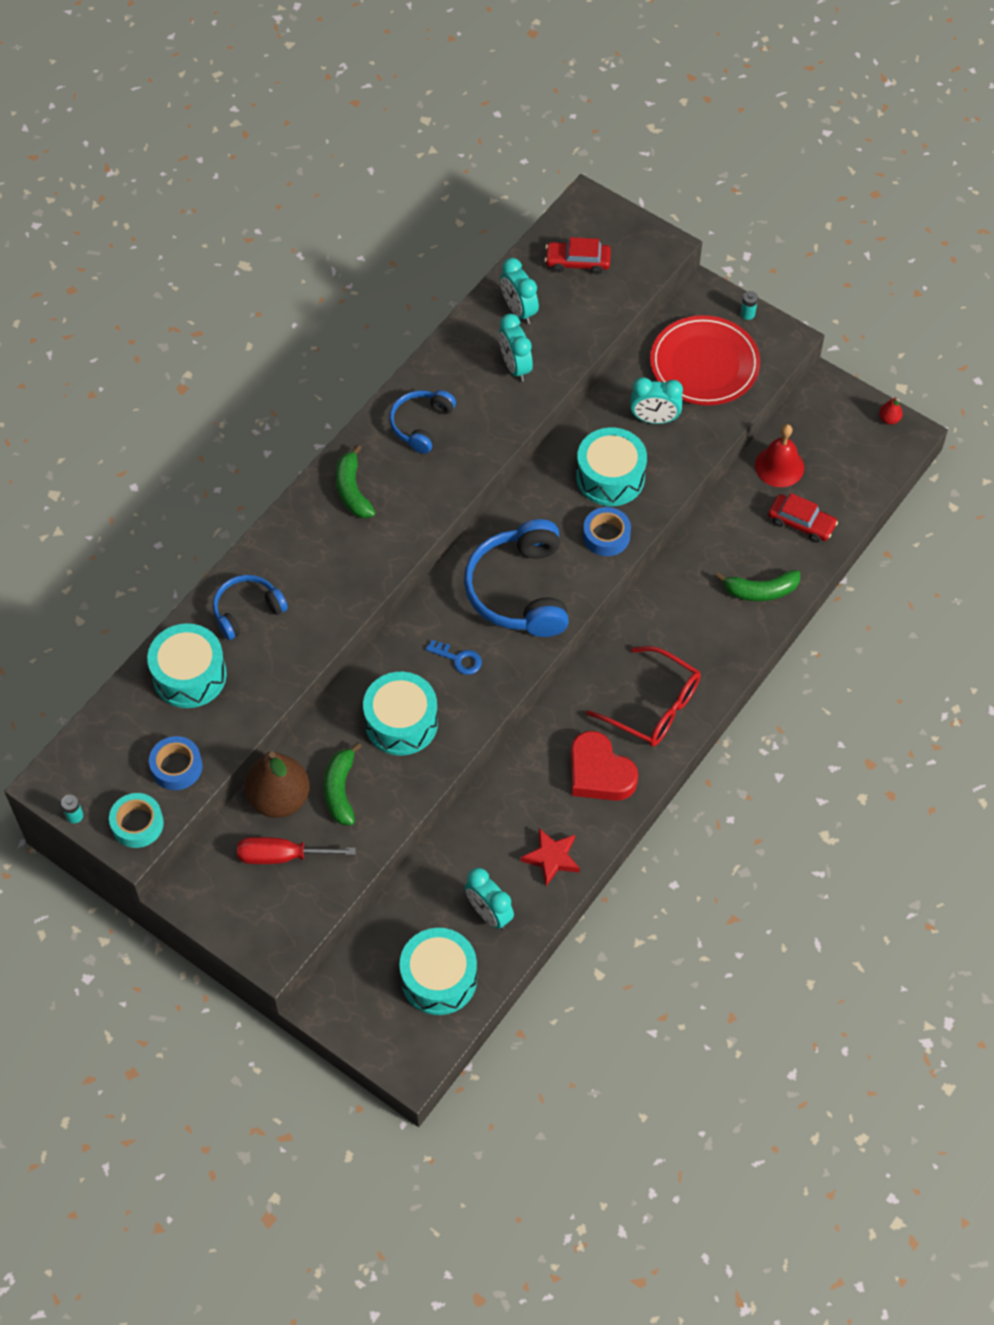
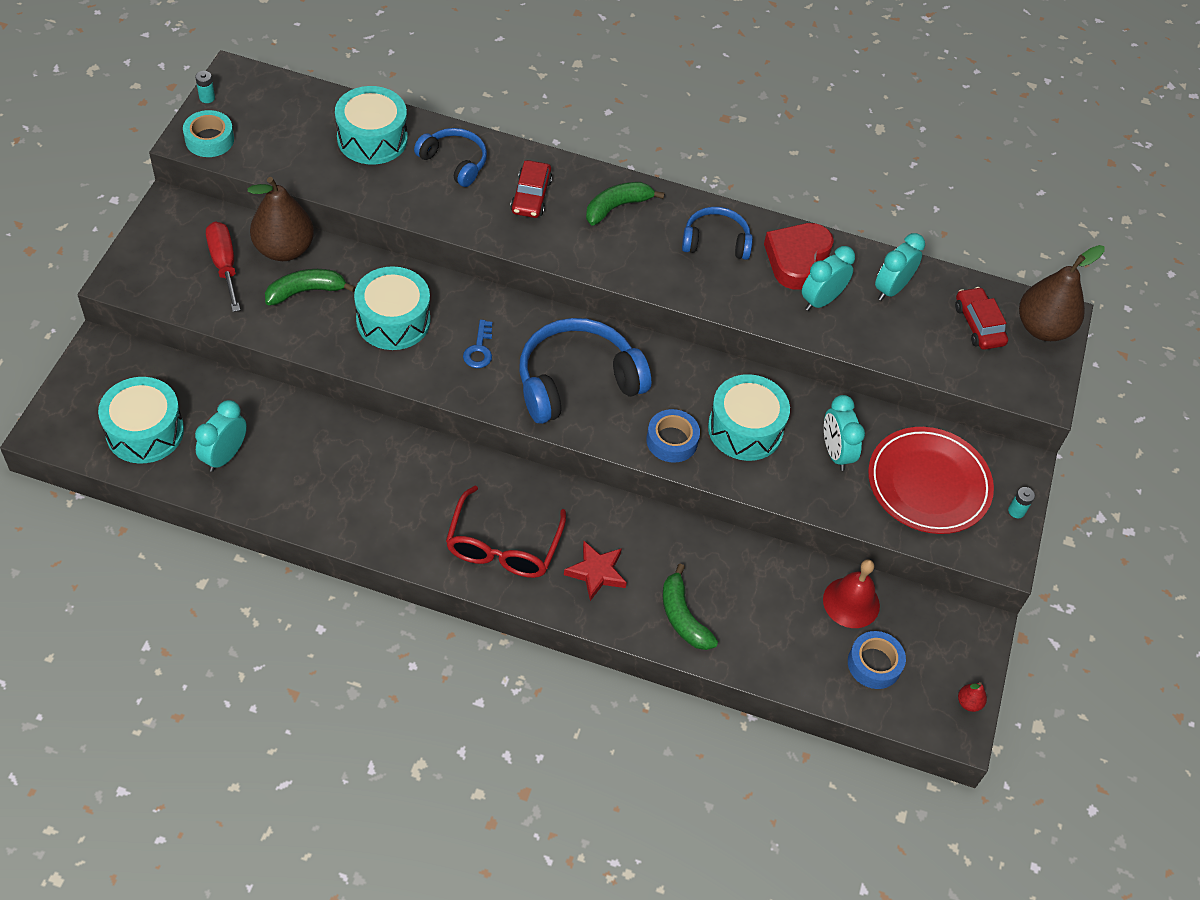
camera: 65 degrees right, 5 degrees down
blue tape [149,736,203,790] -> blue tape moved to [848,631,906,689]
red star [521,828,580,886] -> red star moved to [564,541,627,601]
red heart [570,731,638,801] -> red heart moved to [764,223,834,290]
red car [768,493,838,543] -> red car moved to [510,160,552,218]
none -> brown pear [1019,245,1105,341]

